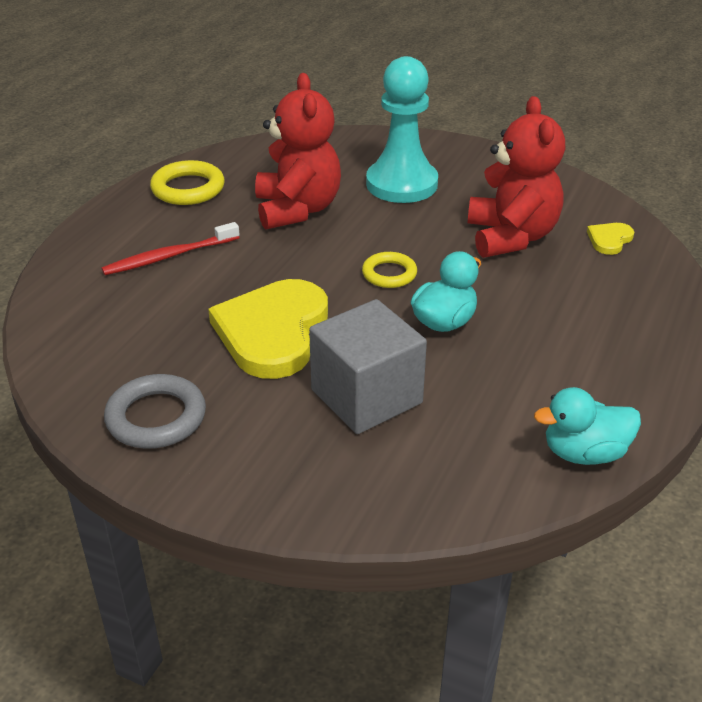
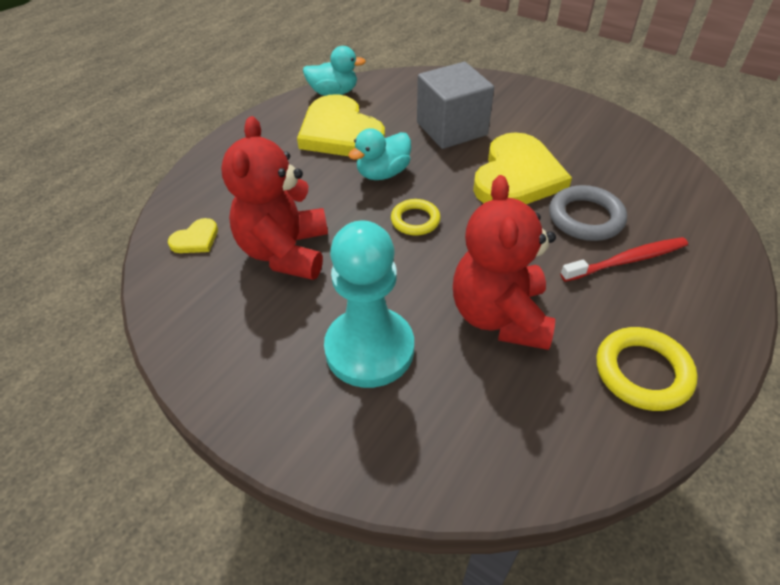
camera: 170 degrees left, 10 degrees up
grey ring [104,374,206,449] -> grey ring moved to [549,185,627,241]
none -> yellow heart [297,94,385,156]

